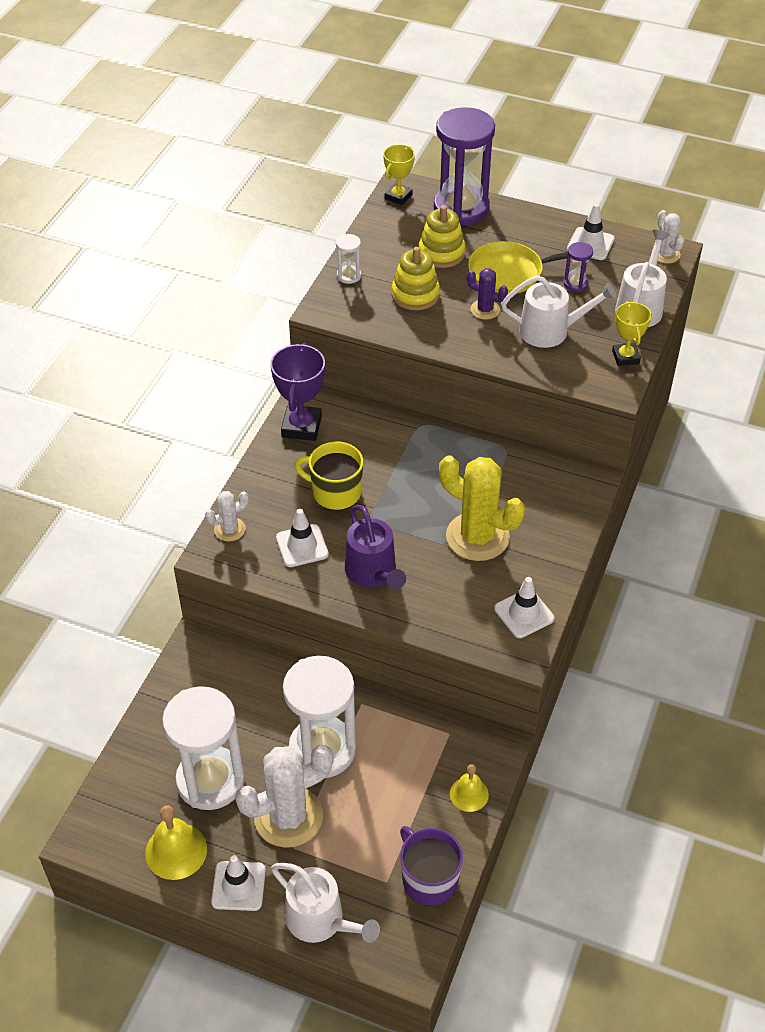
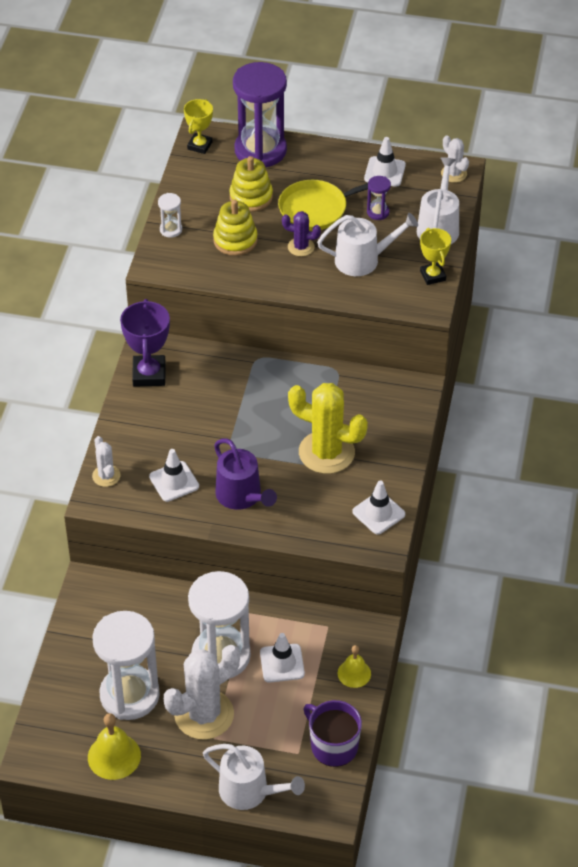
camera: 10 degrees left, 0 degrees up
white cactus [205,491,249,541] -> white cactus turned 75 degrees counterclockwise [92,436,121,487]
white traffic cone [211,855,266,911] -> white traffic cone moved to [260,633,305,682]
yellow mug [294,442,363,511] -> none

